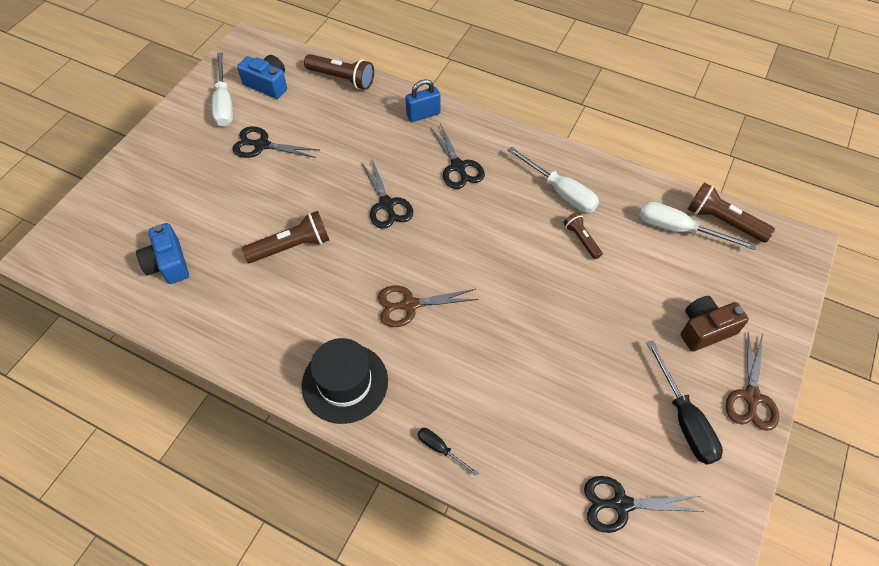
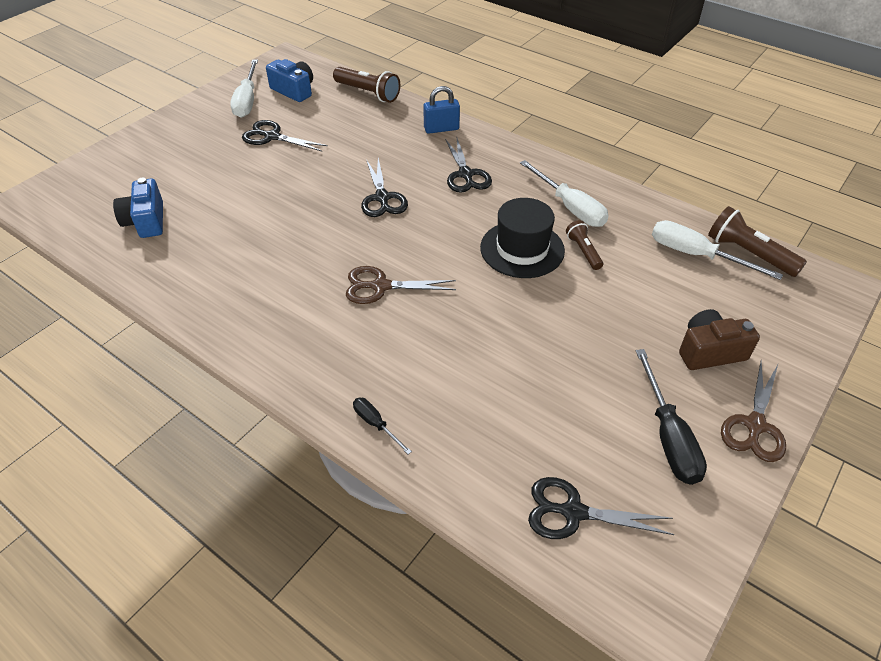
camera: 10 degrees right, 10 degrees down
brown flashlight [242,211,329,263] -> none
black hat [302,338,388,424] -> black hat moved to [480,198,565,278]

